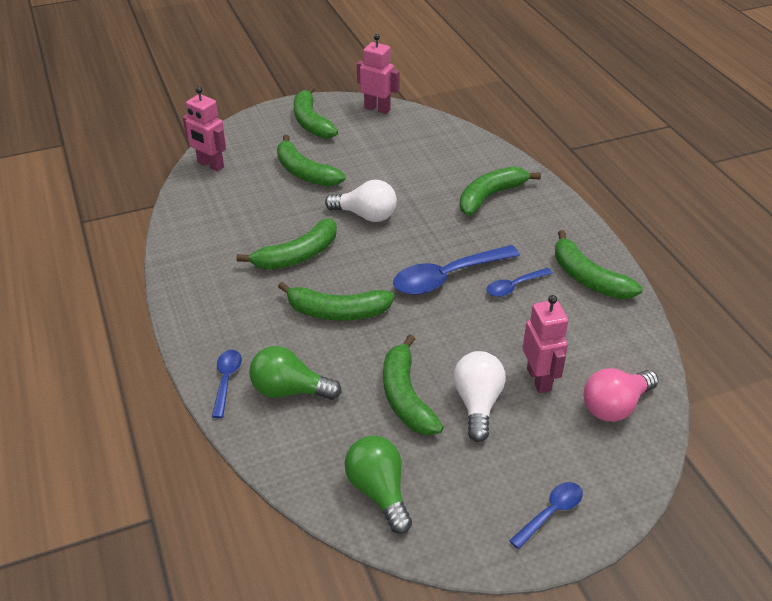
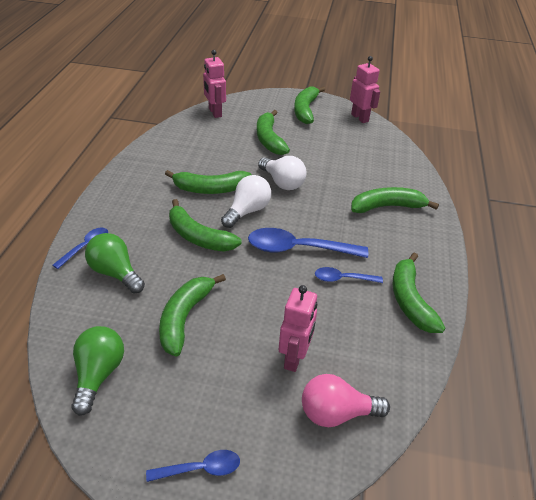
camera: 30 degrees right, 0 degrees up
white light bulb [453,351,506,442] -> white light bulb moved to [221,175,271,228]

